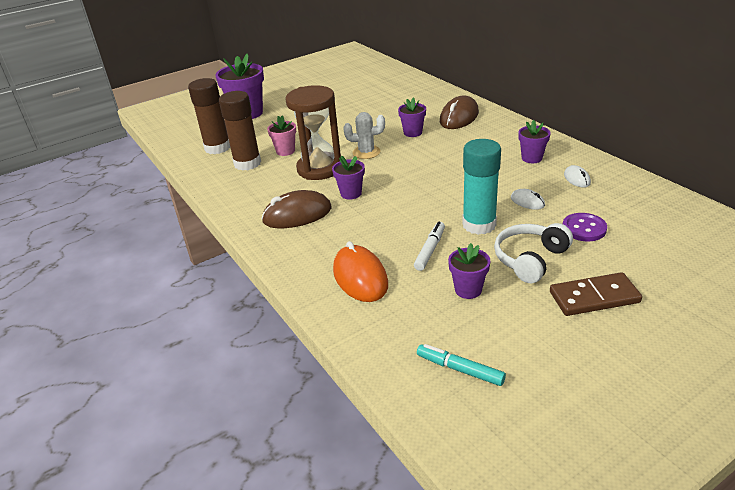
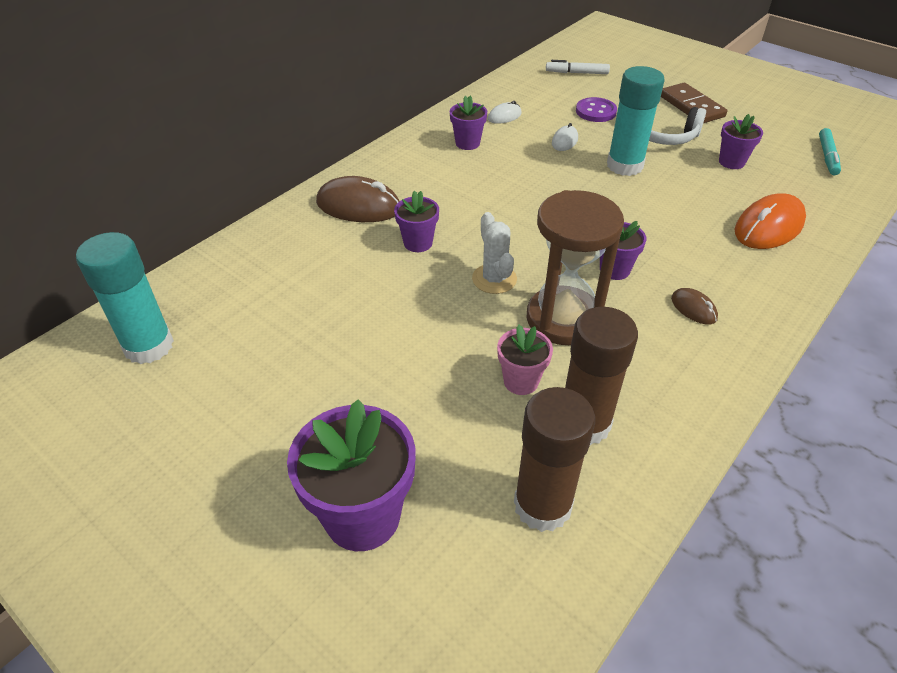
camera: 110 degrees left, 10 degrees up
brown mouse [262,190,332,228] -> brown mouse [671,288,718,325], size x0.51
white marker [414,222,445,271] -> white marker moved to [546,60,610,74]
none -> turquoise glue stick [76,232,174,364]

